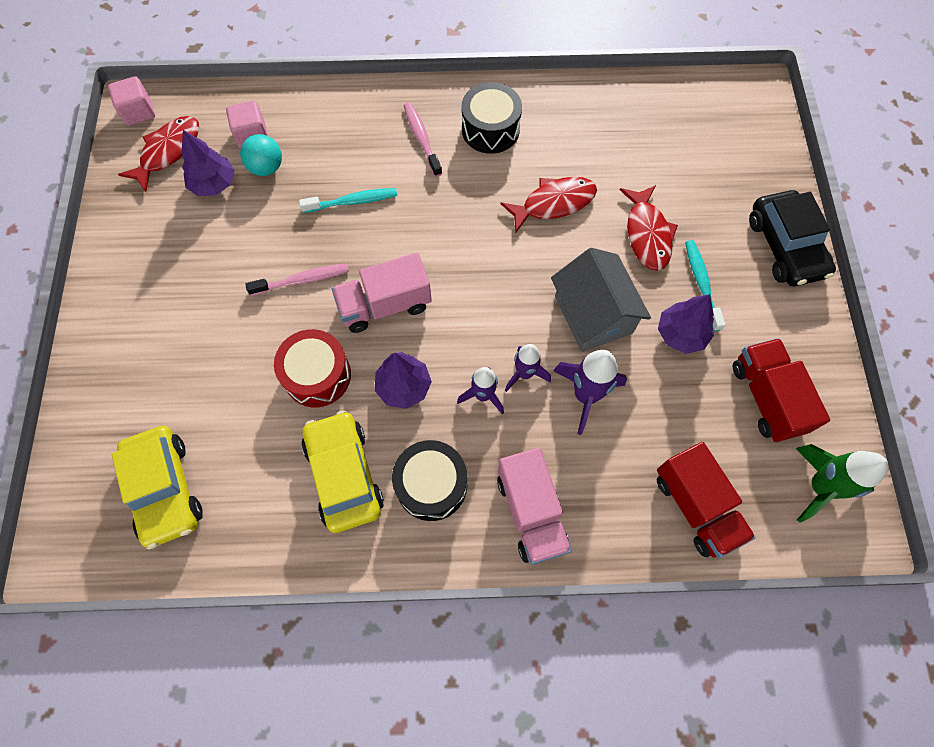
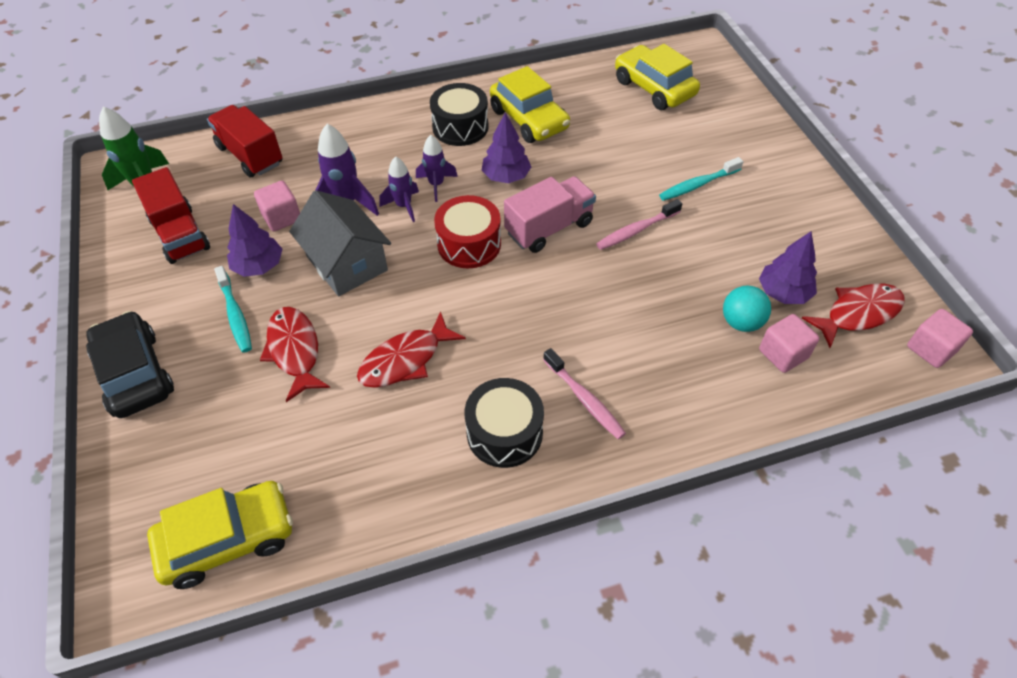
camera: 165 degrees right, 15 degrees down
red fish [118,116,199,192] -> red fish turned 135 degrees counterclockwise [802,284,905,348]
red drum [274,329,351,408] -> red drum moved to [434,195,501,268]
turquoise toothbrush [299,188,398,213] -> turquoise toothbrush moved to [659,157,743,201]
pink truck [497,448,572,565] -> none
none -> yellow car [147,481,293,589]
none -> pink cube [254,181,300,231]

